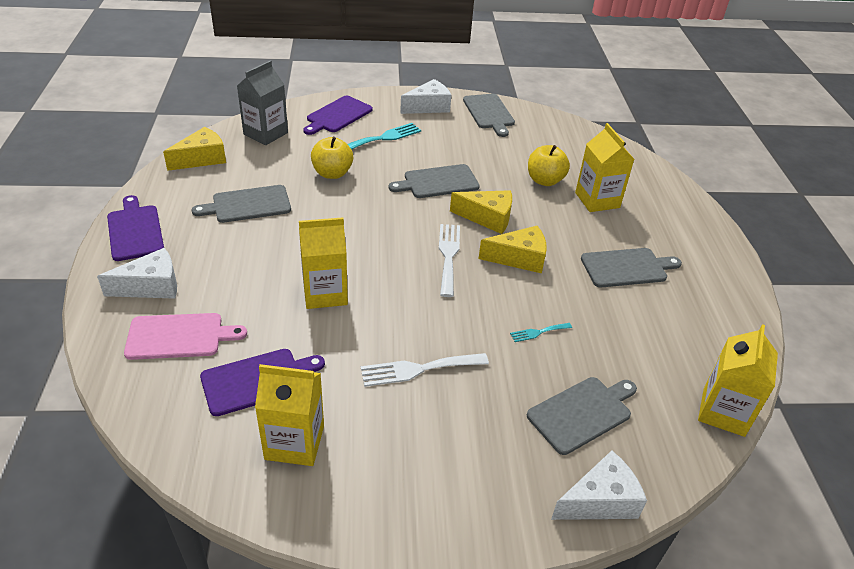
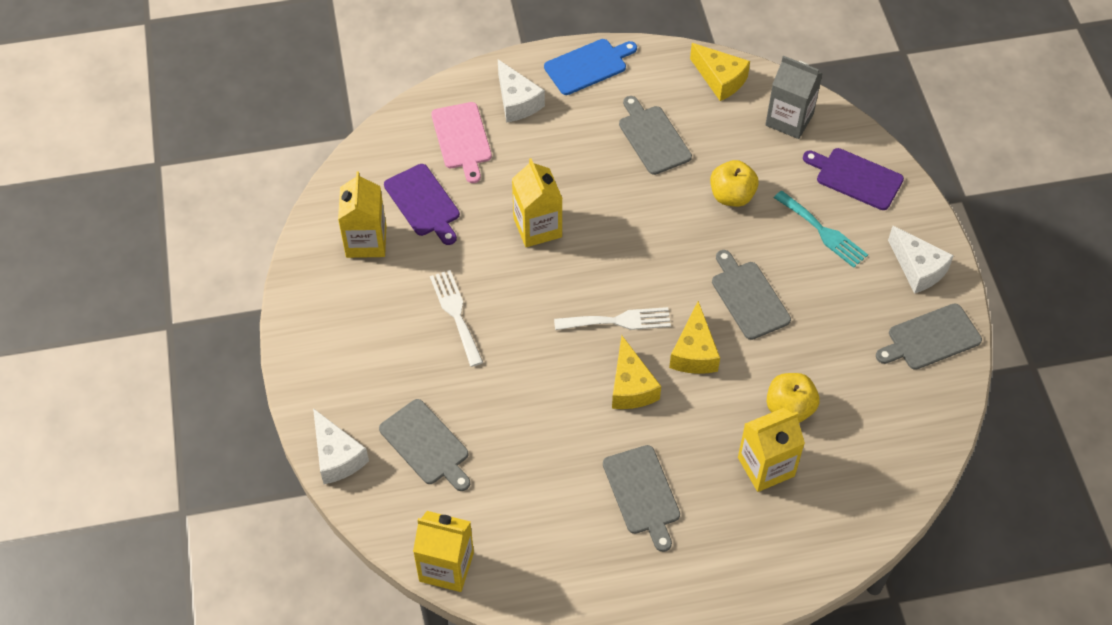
camera: 85 degrees right, 15 degrees up
purple cutting board [107,195,164,261] -> blue cutting board [544,39,637,95]
turquoise fork [510,323,572,342] -> none

